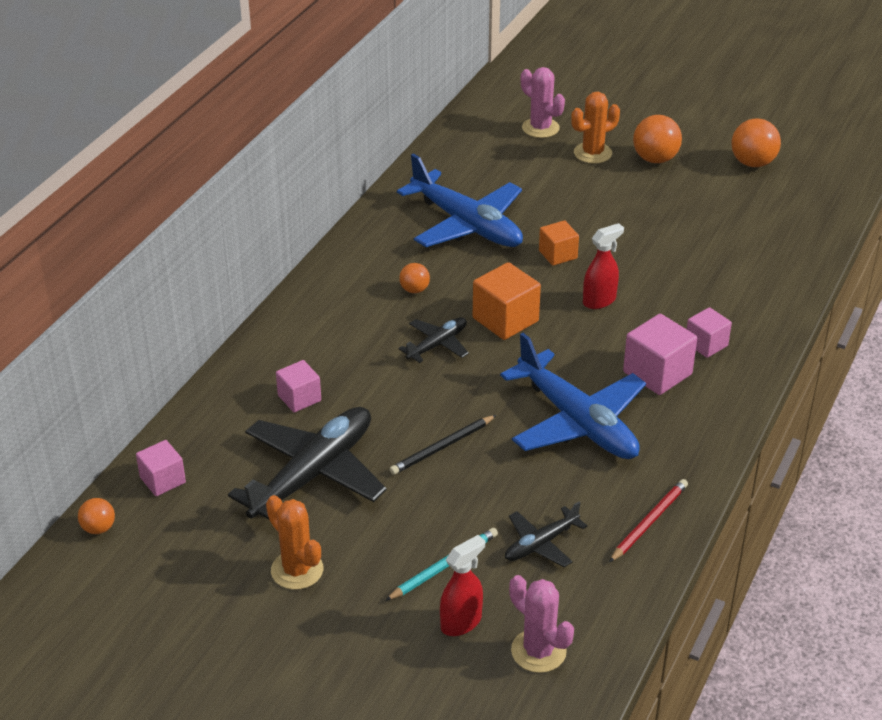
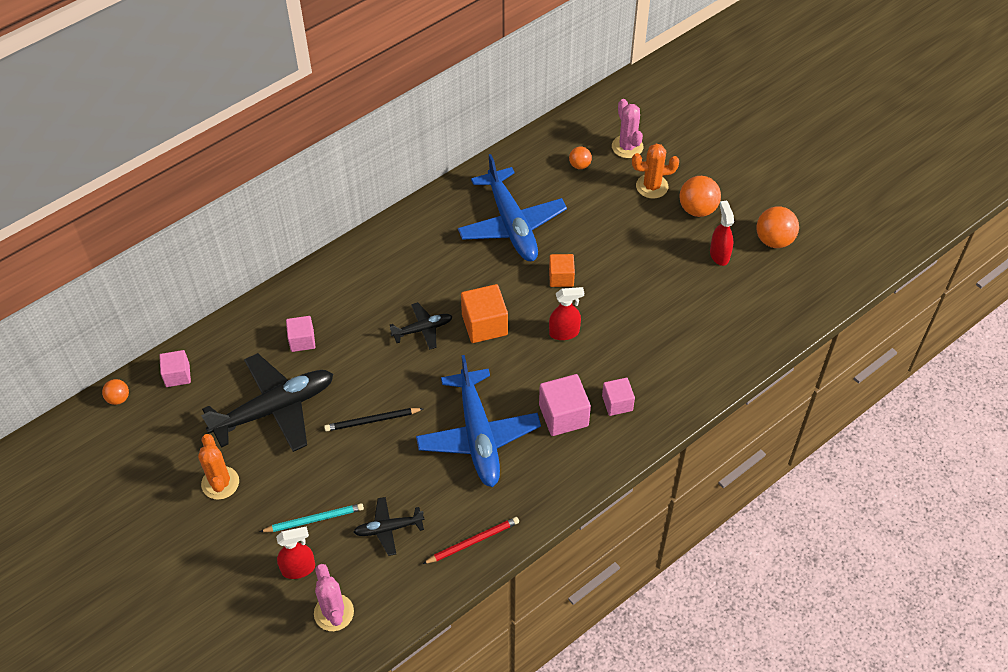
camera: 25 degrees right, 15 degrees up
orange ball [399,263,430,293] -> orange ball moved to [569,147,592,169]
none -> red spray bottle [710,200,734,266]

